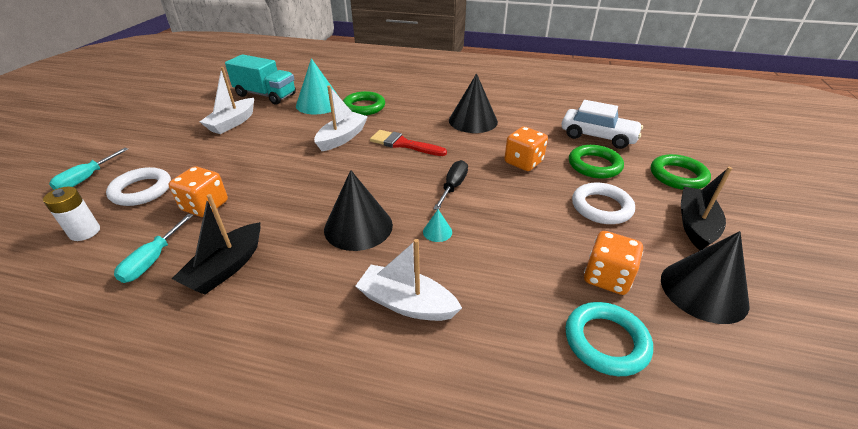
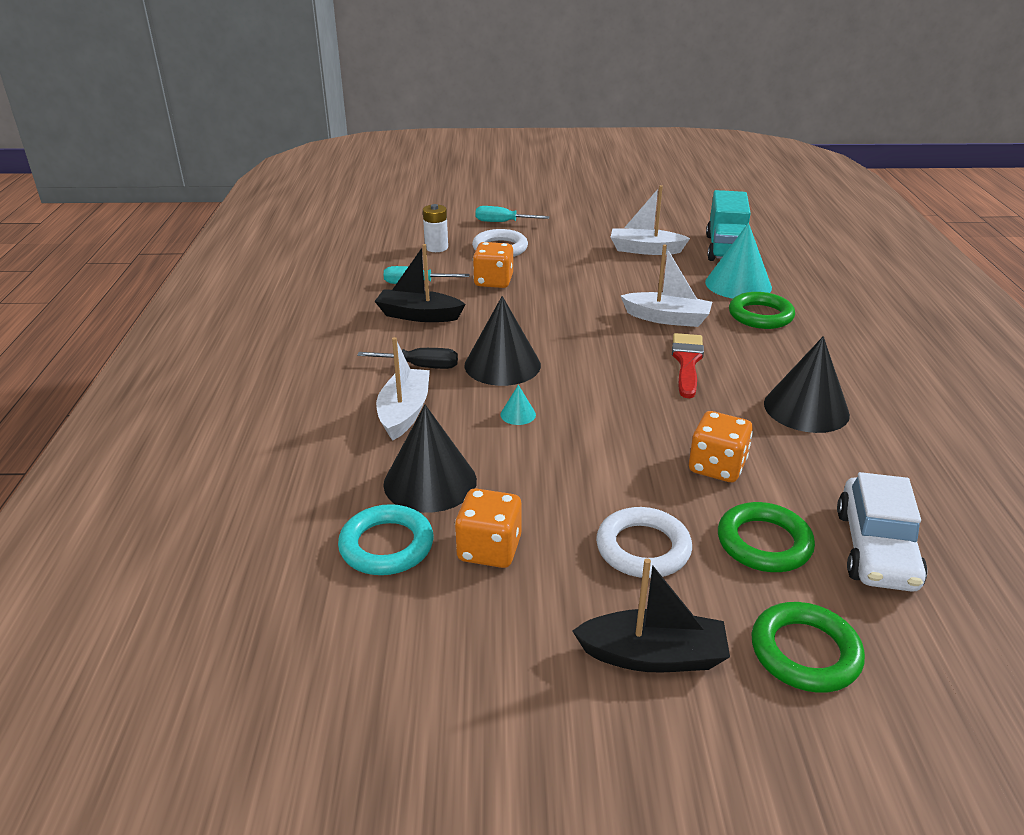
camera: 75 degrees right, 5 degrees down
black screwdriver [433,160,468,210] -> black screwdriver moved to [357,348,458,369]
black cone [661,231,750,324] -> black cone moved to [383,405,477,513]

